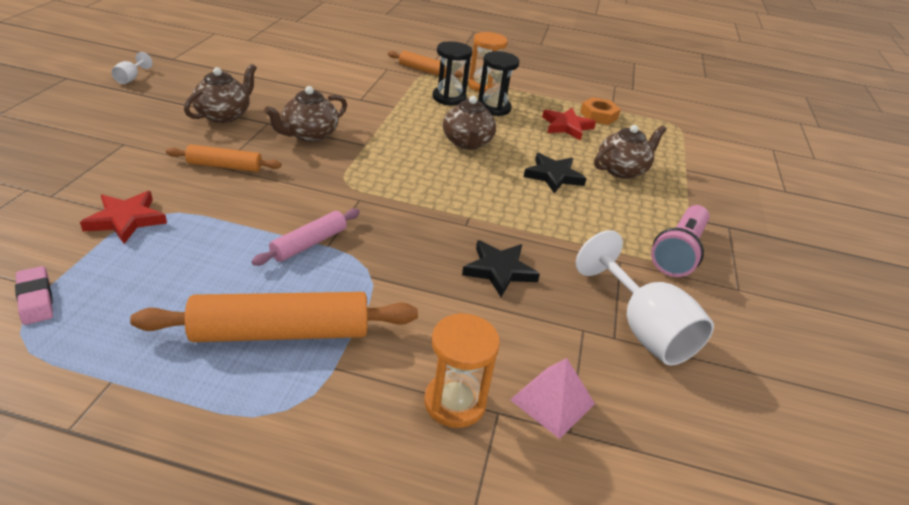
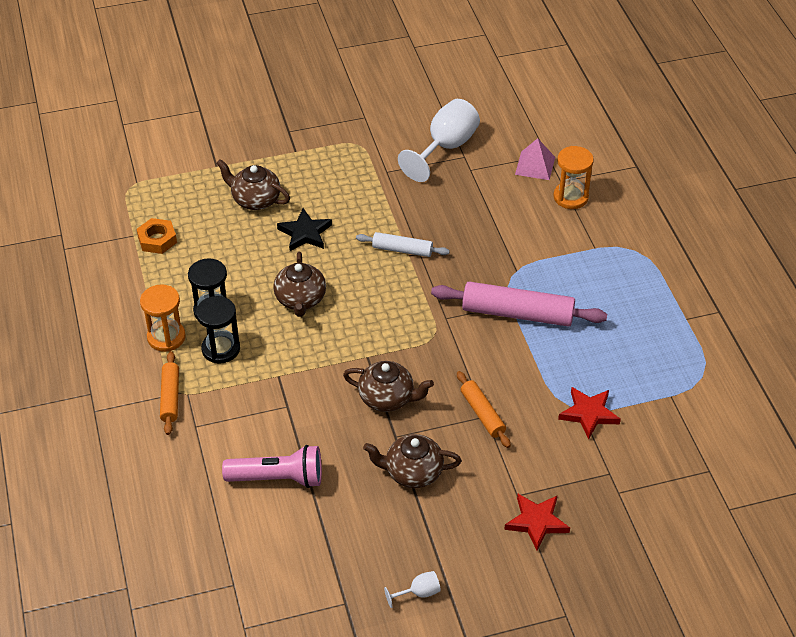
camera: 115 degrees left, 10 degrees up
pink eraser [15,266,53,325] -> none
orange rolling pin [130,292,418,342] -> none
pink rolling pin [252,209,360,266] -> pink rolling pin [431,282,607,327], size x1.78
brown teapot [443,96,496,150] -> brown teapot turned 120 degrees clockwise [273,252,326,317]
black star [462,240,540,297] -> none
red star [542,108,596,141] -> red star moved to [504,494,570,551]
pink flashlight [651,205,709,277] -> pink flashlight moved to [222,445,322,488]
none -> white rolling pin [356,232,450,257]

